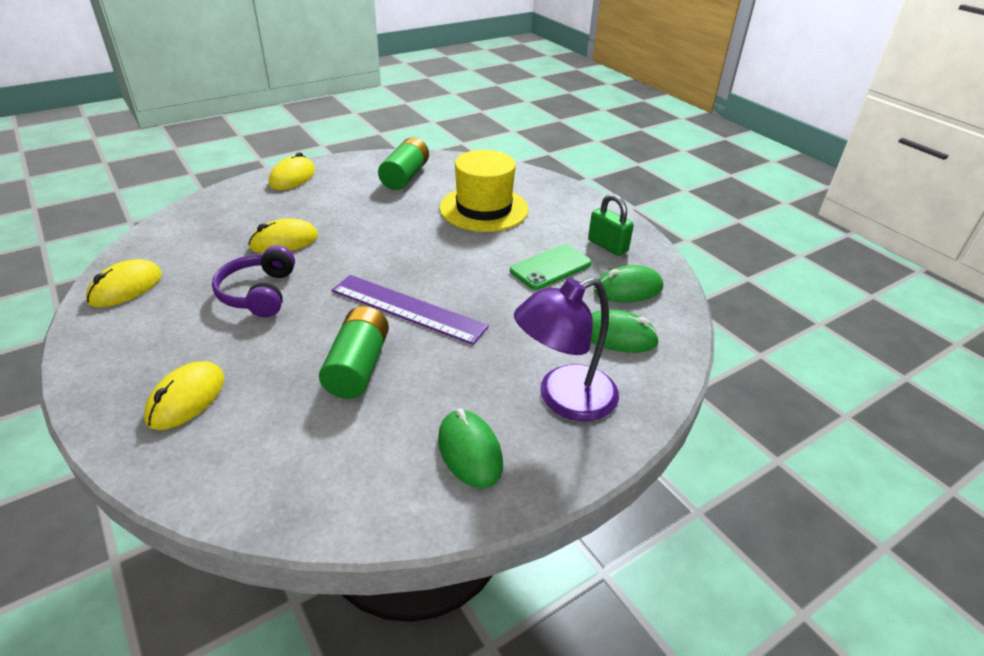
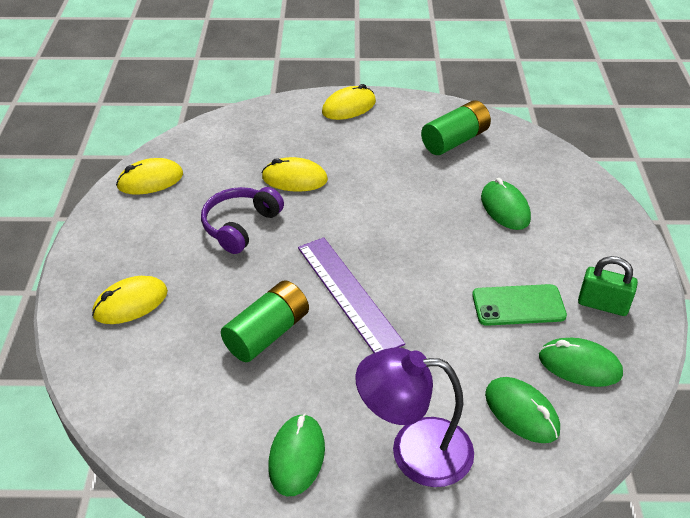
camera: 35 degrees right, 5 degrees up
yellow hat [440,150,529,232] -> green mouse [481,178,531,230]
green padlock [588,194,634,256] -> green padlock turned 60 degrees counterclockwise [578,256,638,316]

